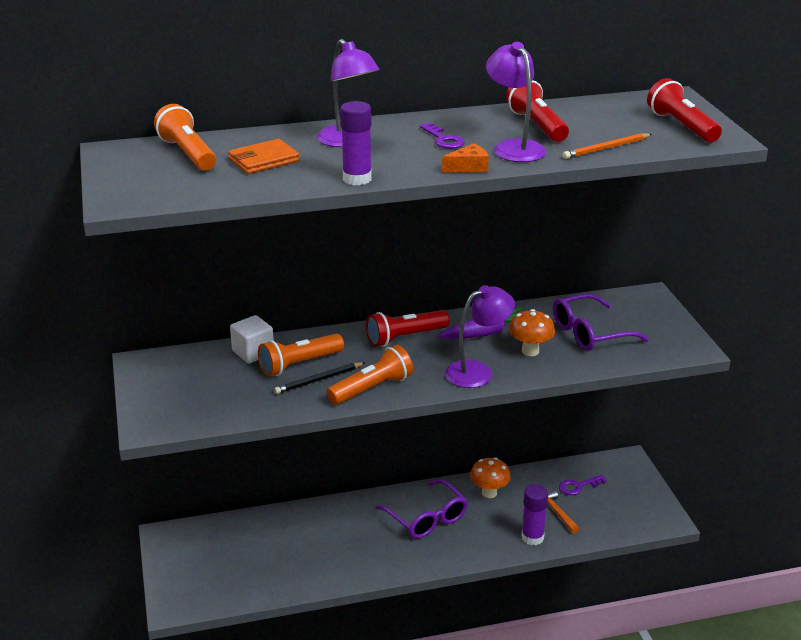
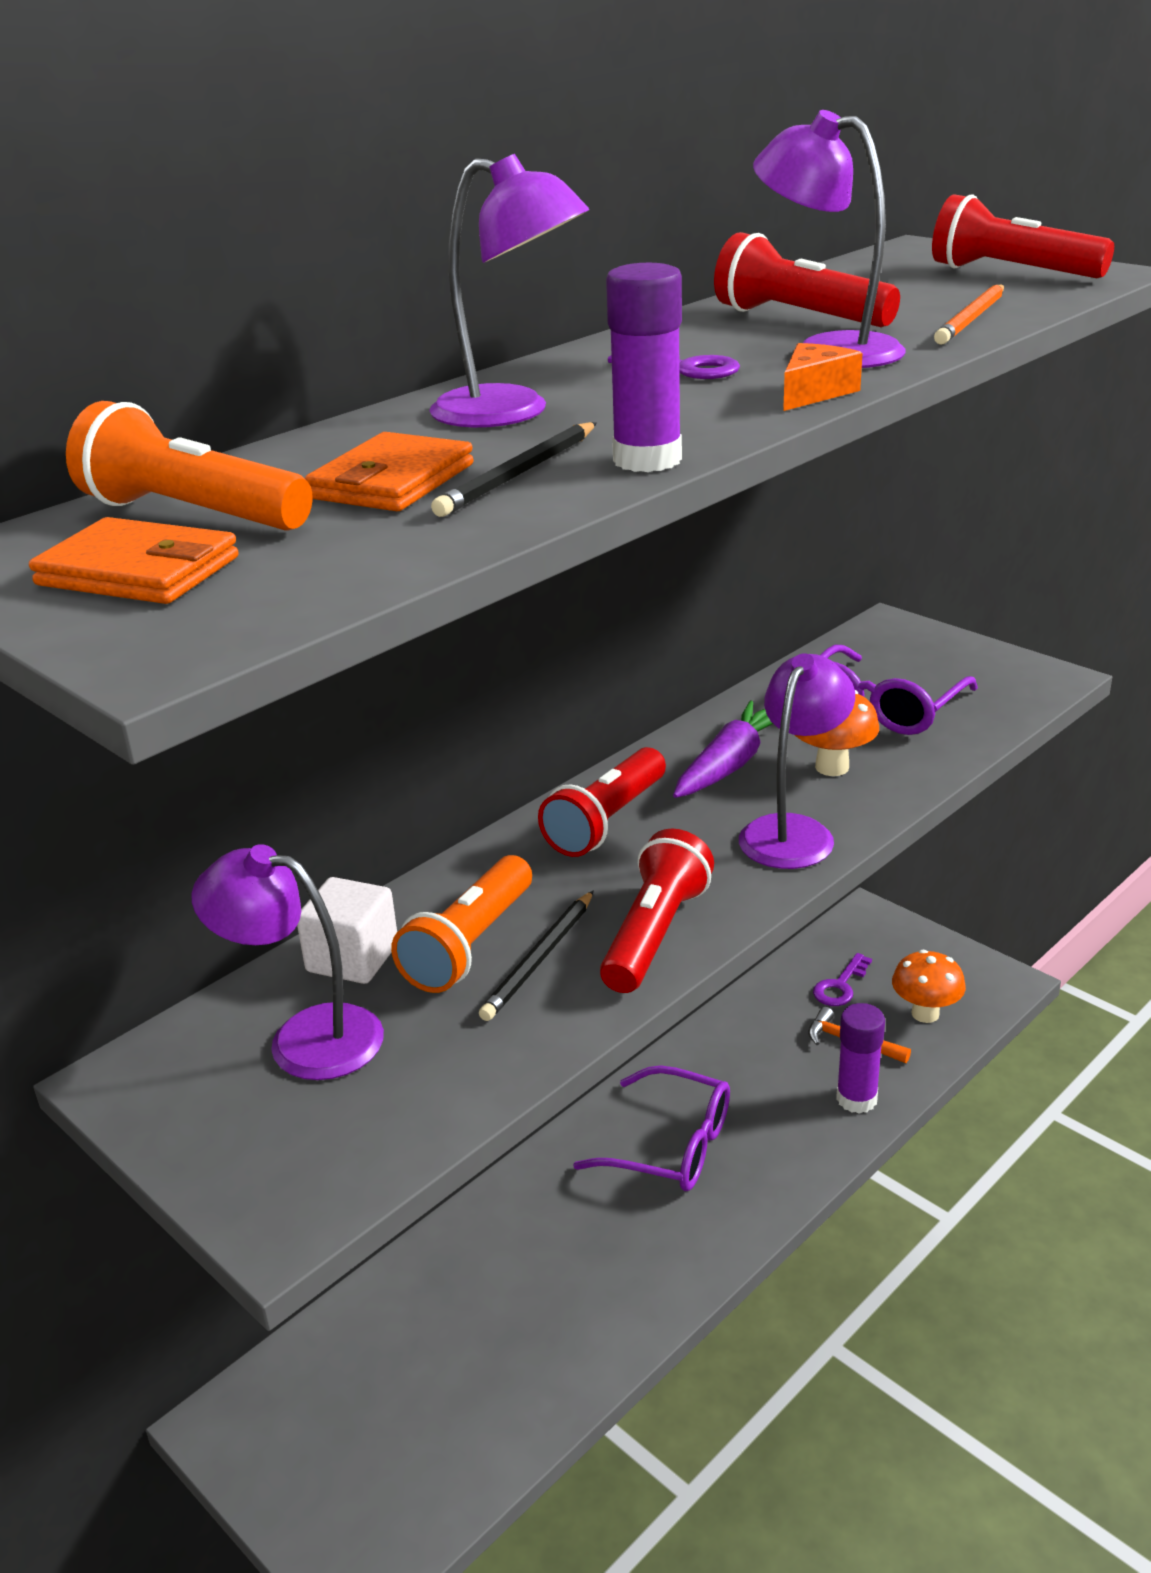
camera: 30 degrees left, 0 degrees up
orange flashlight [327,345,413,405] -> red flashlight [600,829,714,993]
orange mushroom [470,458,511,498] -> orange mushroom moved to [892,950,966,1023]
none -> orange wallet [29,517,239,604]
none -> purple lamp [191,844,384,1080]
none -> black pencil [431,422,596,517]

